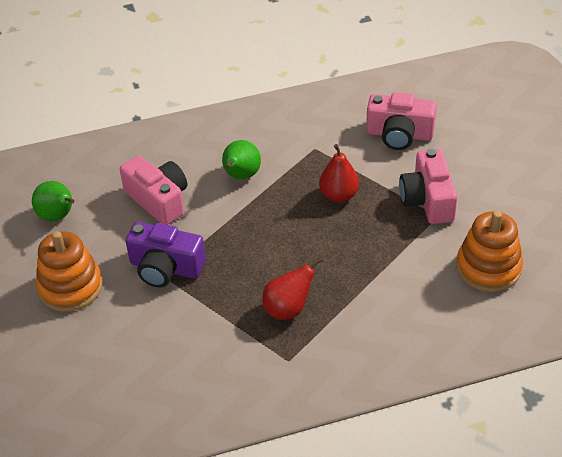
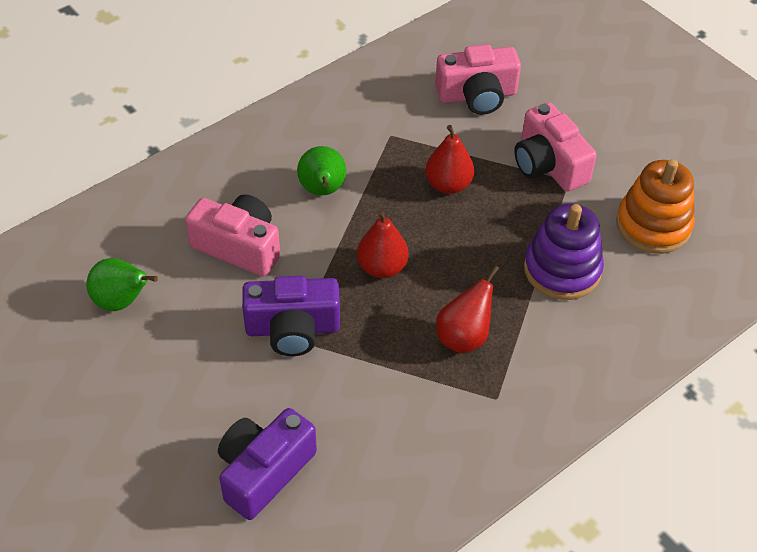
camera: 25 degrees left, 5 degrees up
orange stacking toy [36,231,103,312] -> none
none -> purple camera [218,408,317,520]
none -> red pear [357,210,409,278]
none -> purple stacking toy [524,203,604,300]

